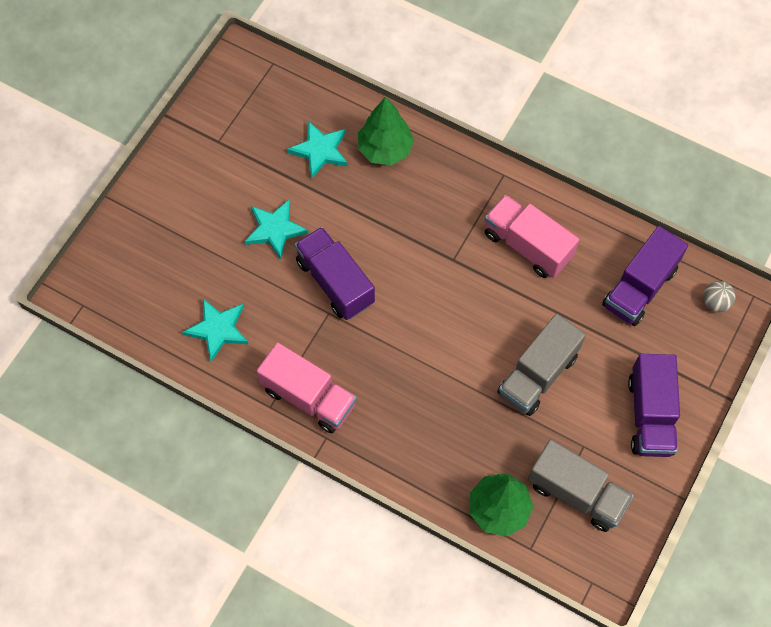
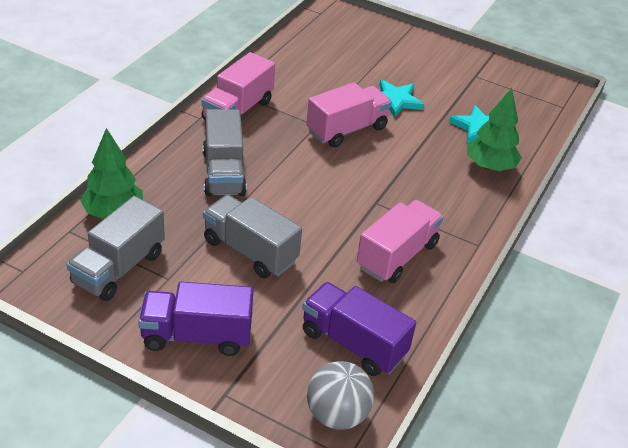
camera: 85 degrees right, 25 degrees down
turquoise star [182,299,248,362] -> none
purple truck [295,227,375,320] -> pink truck [306,82,392,148]
grey ball [703,281,736,312] -> grey ball [307,361,374,430], size x1.70
none -> grey truck [203,109,247,197]

